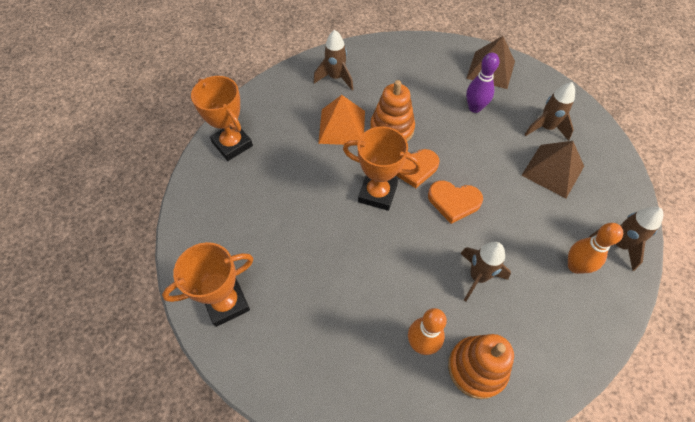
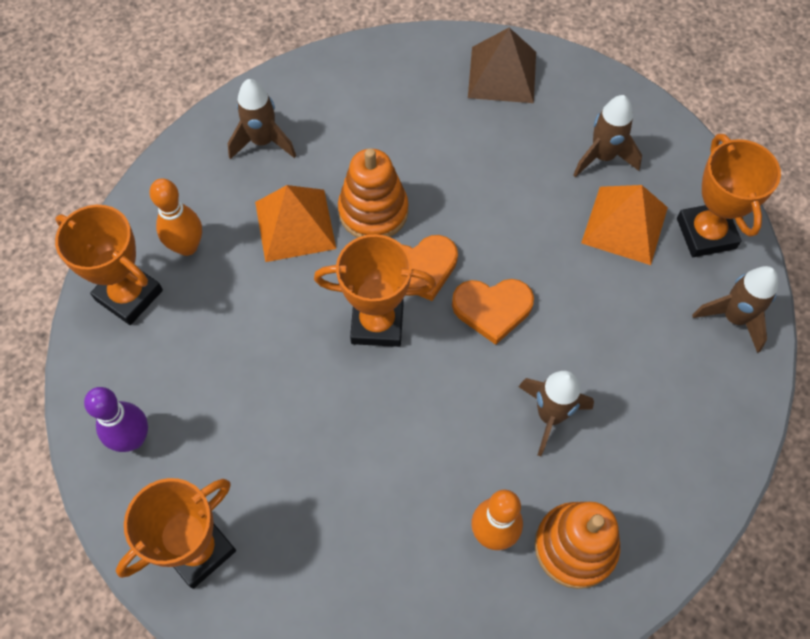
camera: 15 degrees left, 5 degrees up
purple bowling pin [466,53,500,113] -> purple bowling pin moved to [84,387,148,452]
brown pyramid [521,141,584,198] -> orange pyramid [581,185,668,265]
orange bowling pin [568,223,623,274] -> orange bowling pin moved to [149,178,202,256]
none -> orange trophy [677,134,781,257]

